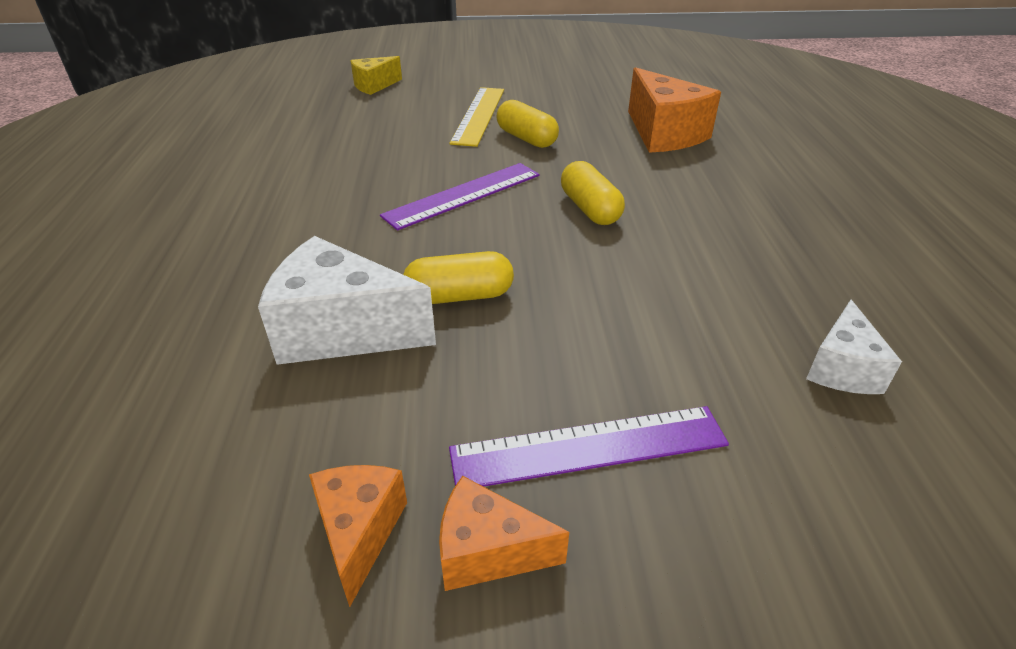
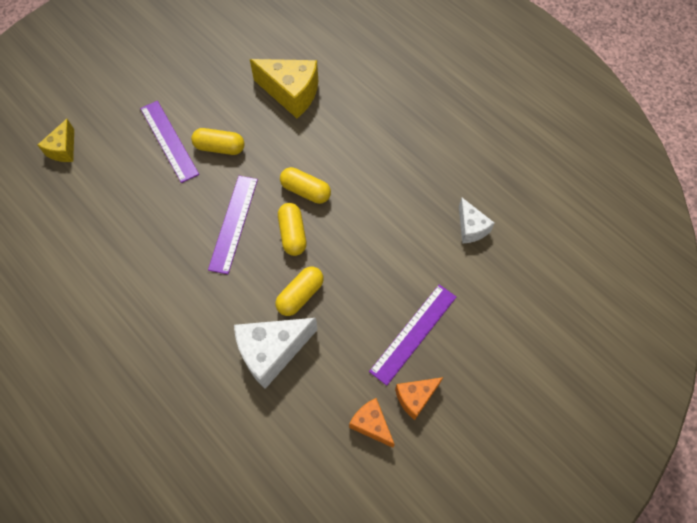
camera: 40 degrees left, 25 degrees up
yellow ruler [450,87,504,147] -> purple ruler [140,101,199,183]
orange cheese [628,67,721,153] -> yellow cheese [250,59,318,118]
none -> yellow capsule [278,203,307,256]

